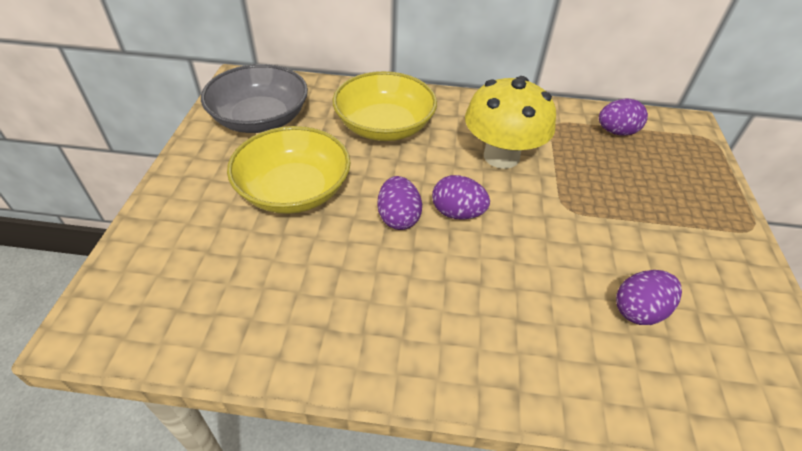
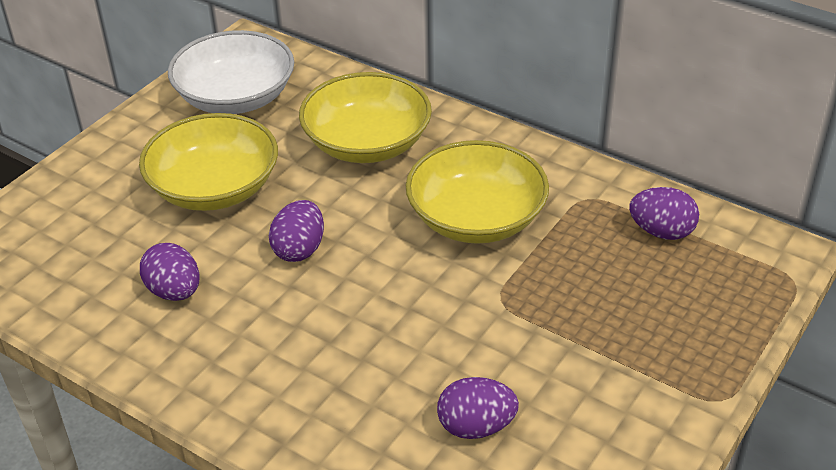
camera: 30 degrees right, 5 degrees down
grey bowl [201,64,308,133] -> white bowl [168,30,294,114]
purple egg [432,175,490,220] -> purple egg moved to [140,243,199,301]
yellow mushroom [465,76,556,169] -> yellow bowl [406,140,549,244]

